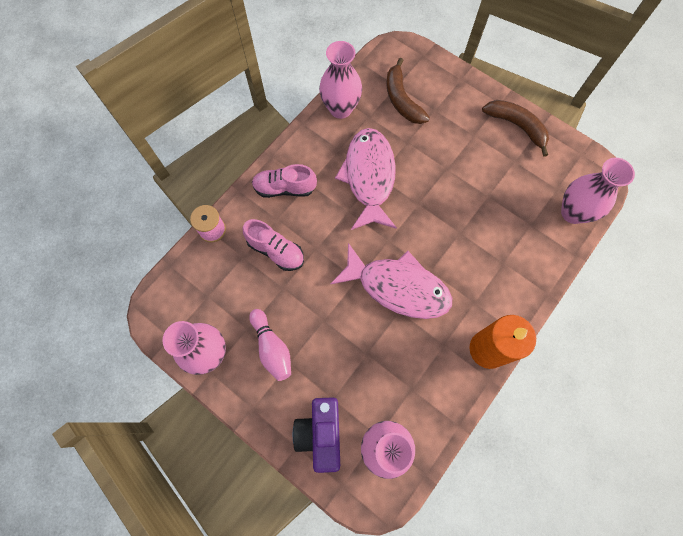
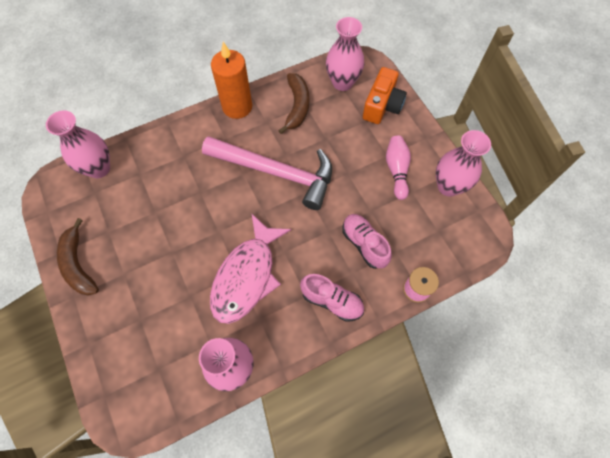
camera: 155 degrees left, 5 degrees down
purple camera [293,397,340,473] -> orange camera [363,67,407,124]
pink fish [330,243,452,319] -> pink hammer [202,136,332,210]
brown banana [386,58,430,124] -> brown banana moved to [278,73,309,134]

